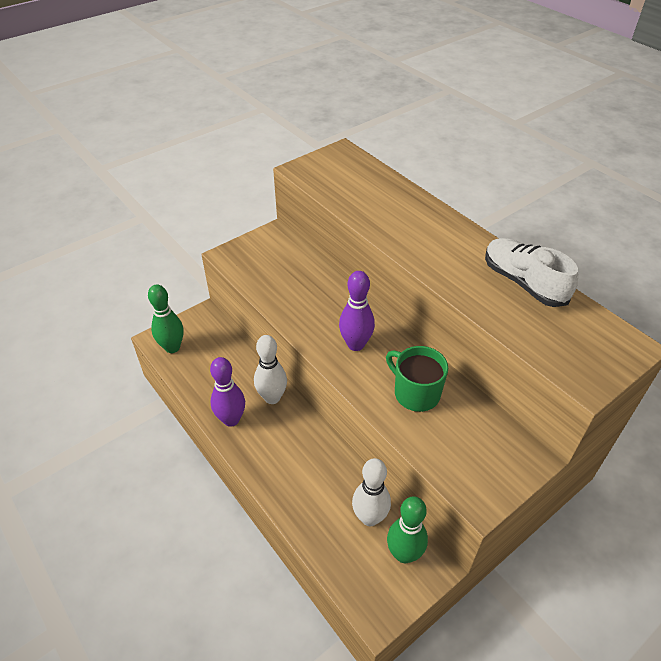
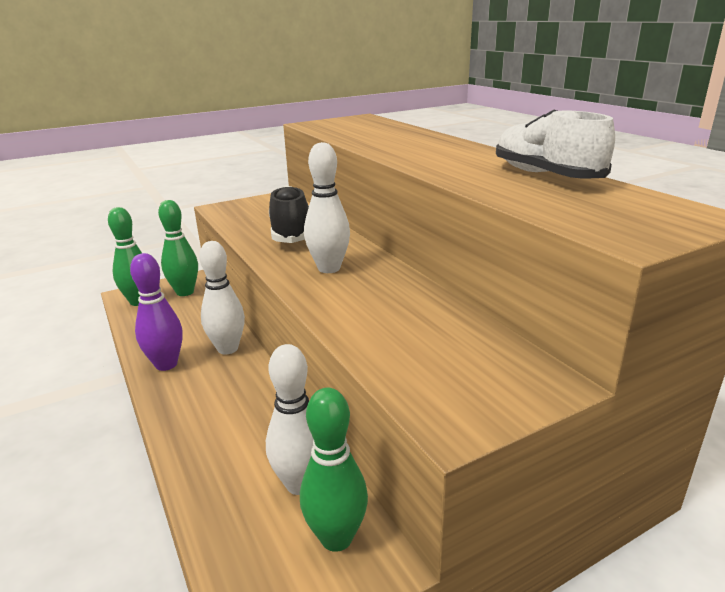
camera: 10 degrees right, 20 degrees down
purple bowling pin [339,271,375,351] -> white bowling pin [304,142,350,273]
green mug [386,346,448,412] -> none
none -> green bowling pin [158,200,198,296]
none -> black shoe [269,185,309,243]

